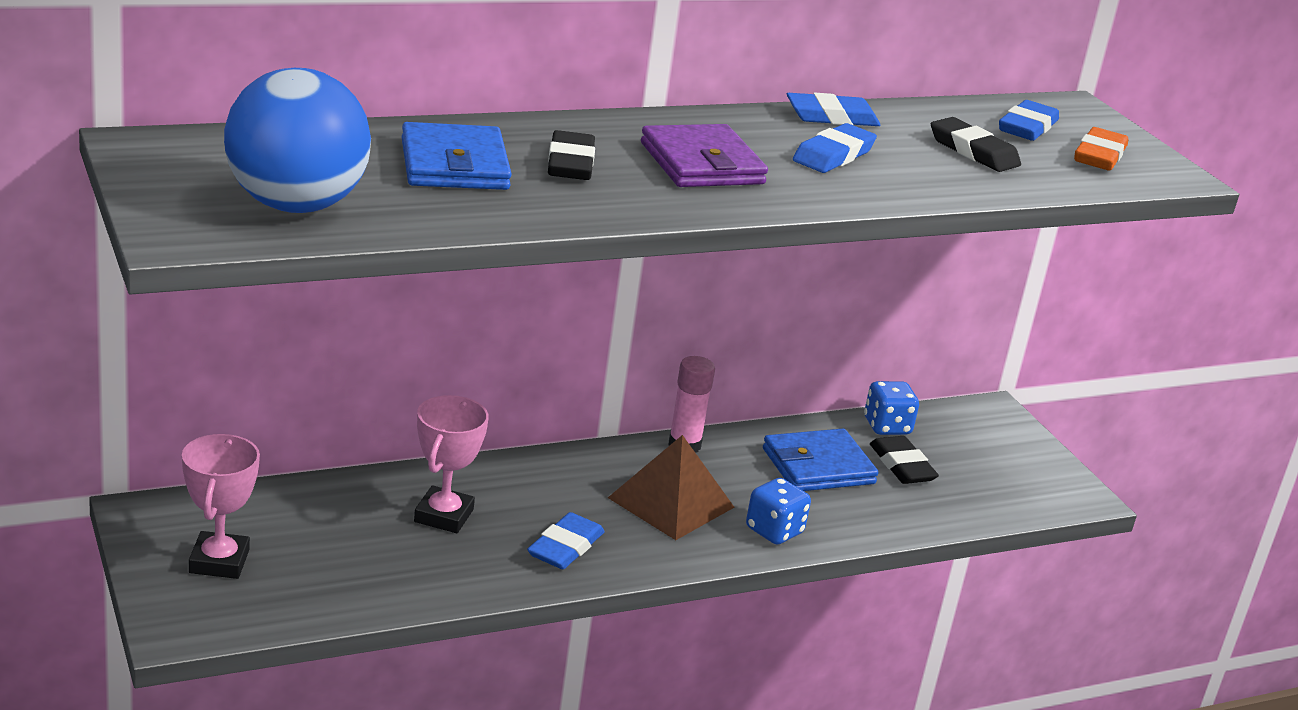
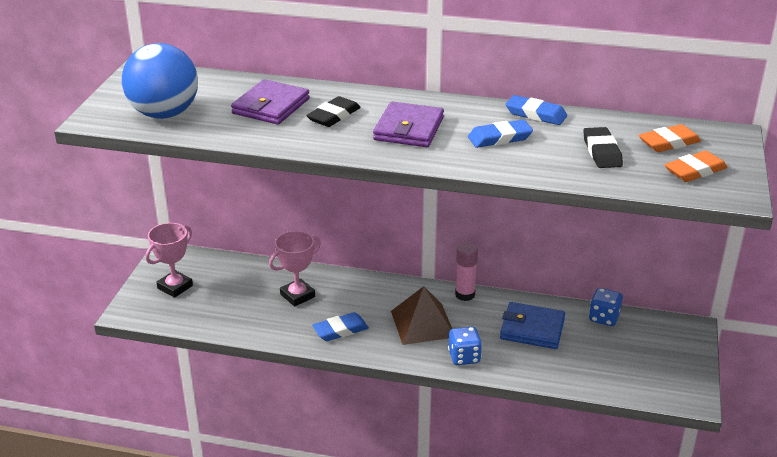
camera: 40 degrees right, 5 degrees up
blue wallet [402,122,512,190] -> purple wallet [231,79,310,125]
black eraser [870,436,939,484] -> none
blue eraser [999,100,1059,141] -> orange eraser [639,124,701,152]

